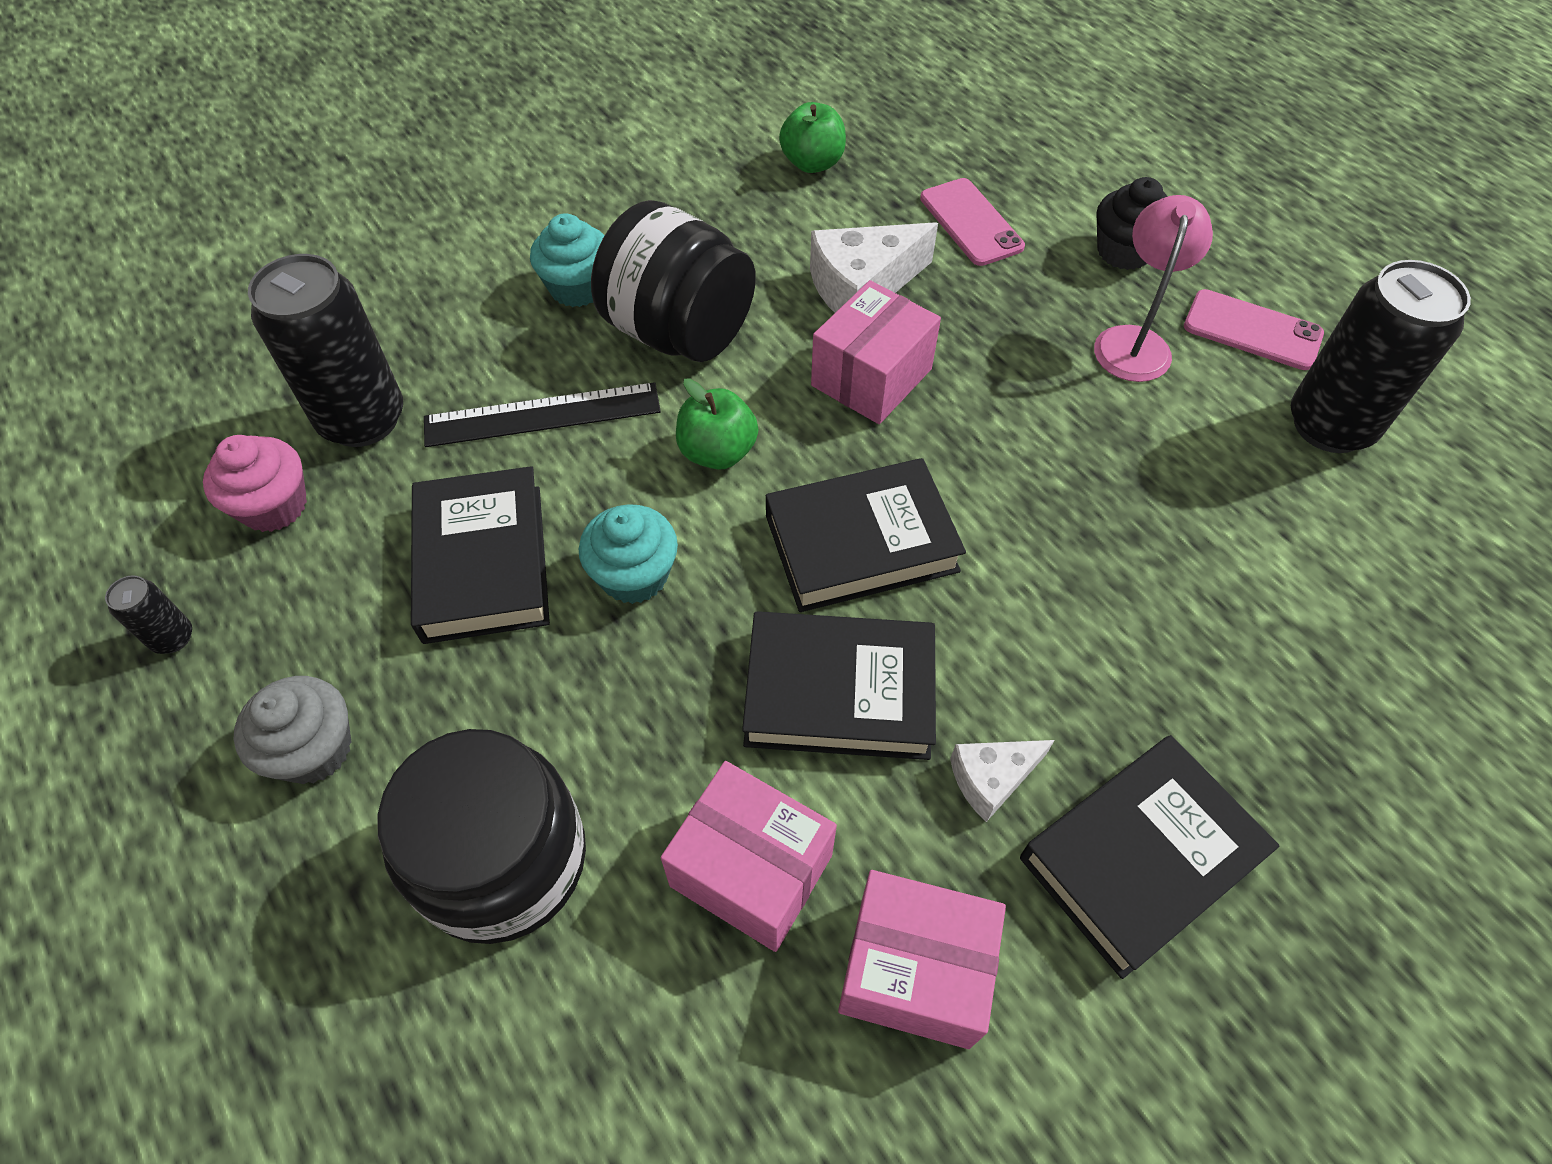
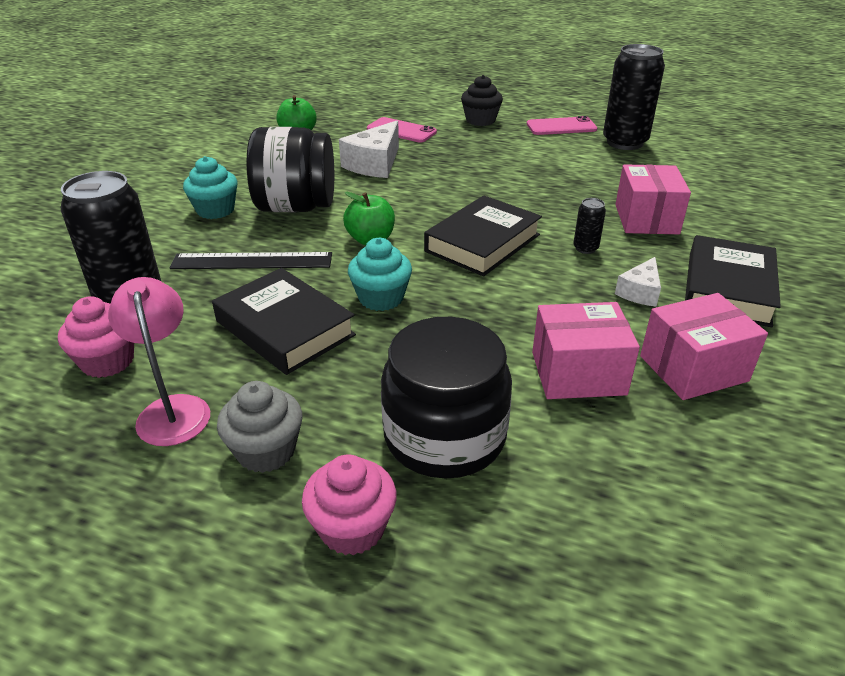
camera: 35 degrees left, 20 degrees down
black can [105,575,192,654] -> black can moved to [573,198,606,254]
black ruler [424,382,661,447] -> black ruler turned 45 degrees clockwise [170,252,332,269]
black book [742,611,936,760] -> none
pink box [811,280,941,424] -> pink box moved to [615,164,691,234]
pink lamp [1094,195,1213,382] -> pink lamp moved to [108,277,210,446]
none -> pink cupcake [302,454,397,555]

